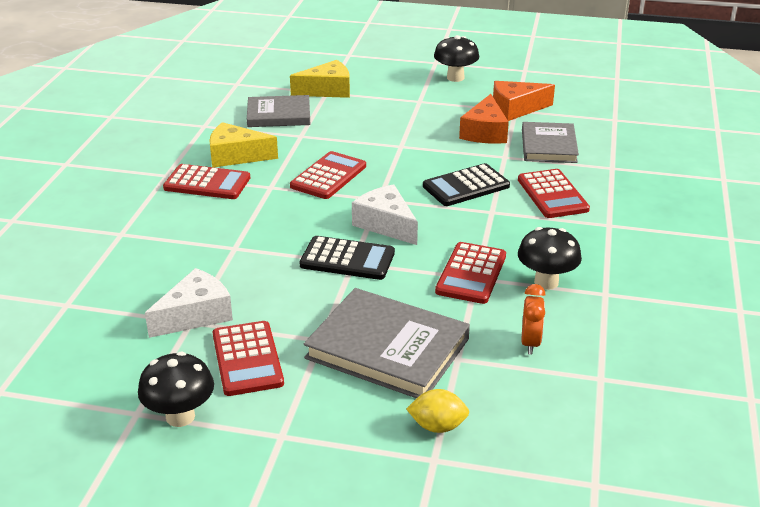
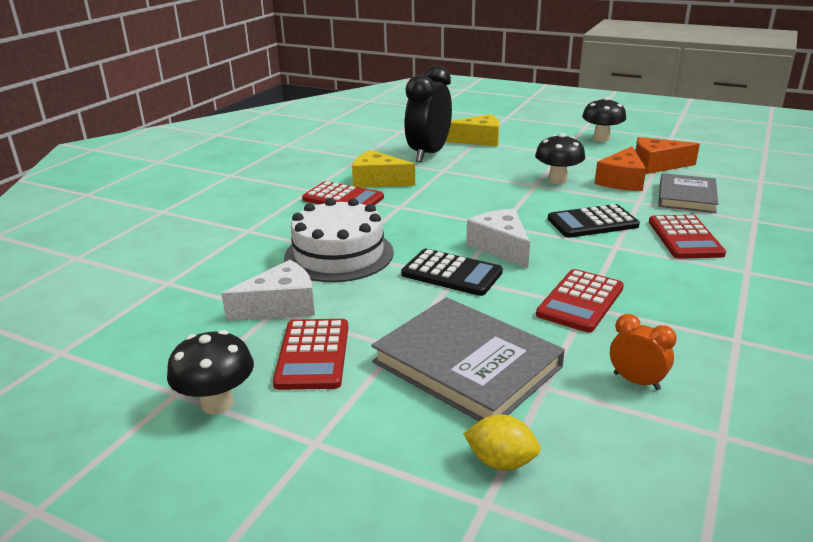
camera: 15 degrees right, 5 degrees down
grey book [247,95,310,127] -> black clock [404,65,452,162]
red calculator [290,151,366,199] -> none
black mushroom [518,227,582,290] -> black mushroom moved to [535,133,586,184]
orange clock [521,284,546,355] -> orange clock turned 75 degrees counterclockwise [610,314,677,390]
none -> white cake [284,198,394,282]

